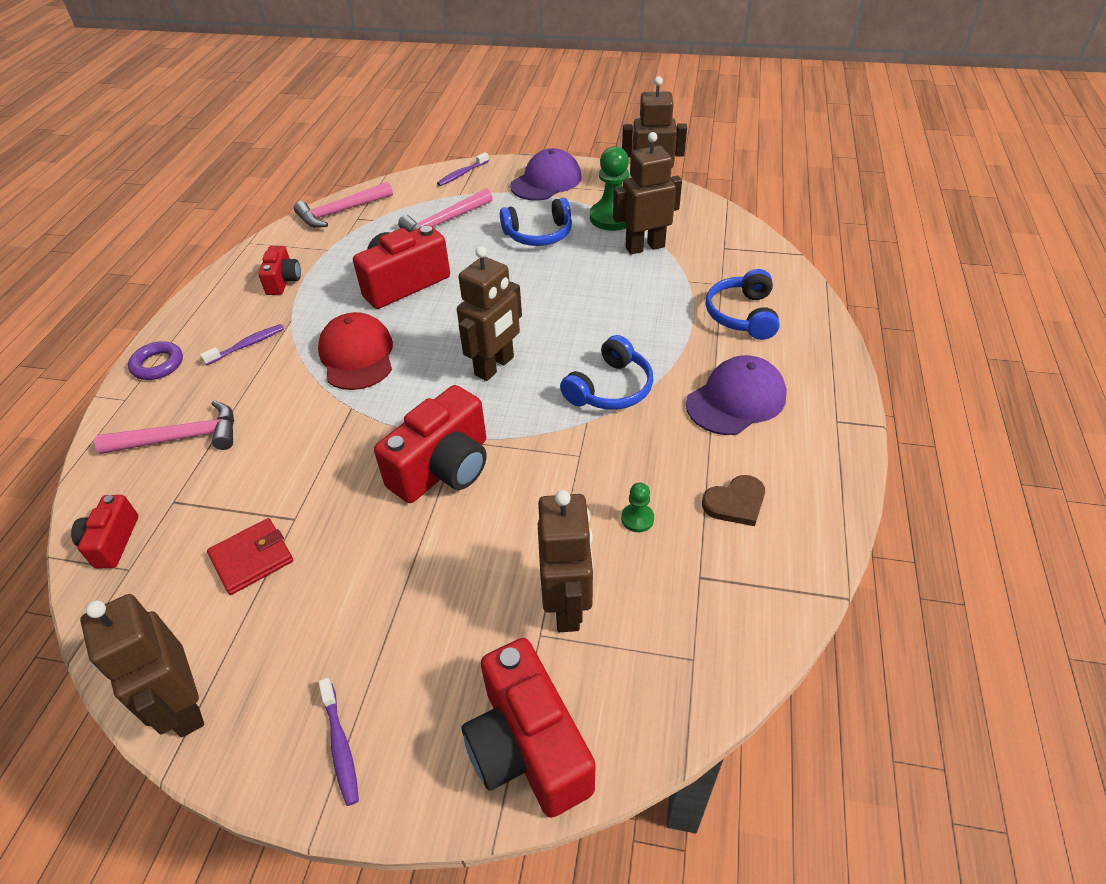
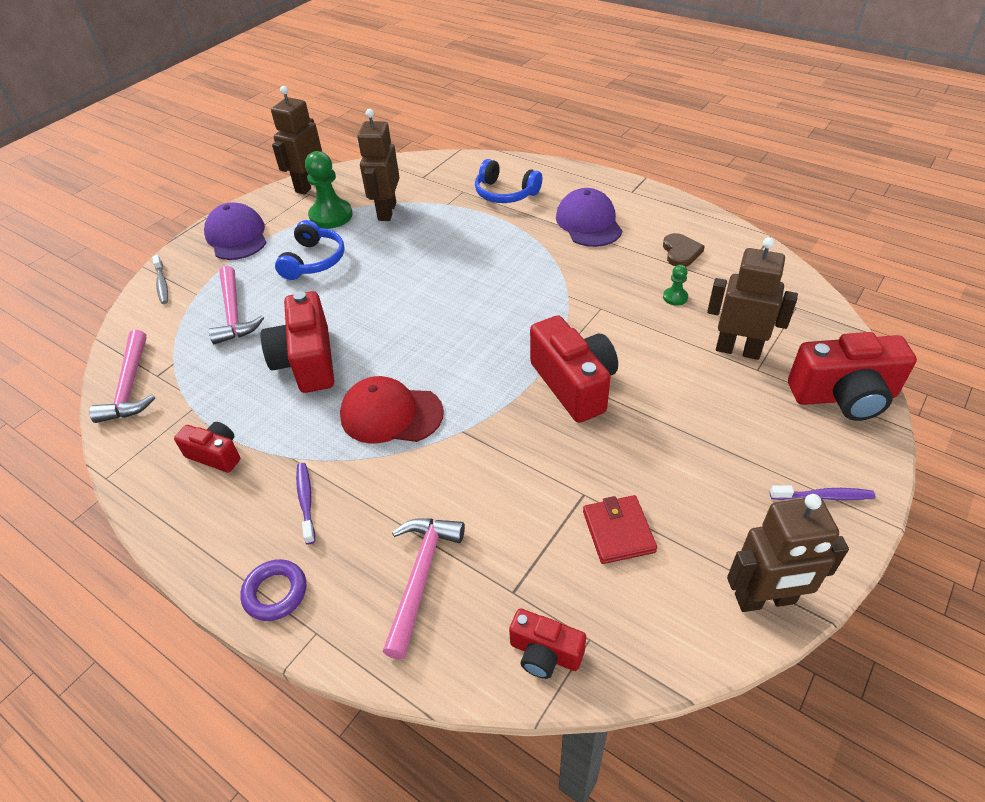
camera: 65 degrees left, 0 degrees up
purple toothbrush [437,152,489,186] -> grey toothbrush [152,255,168,304]
brown robot [457,246,522,381] -> none
blue headphones [560,335,654,410] -> none

